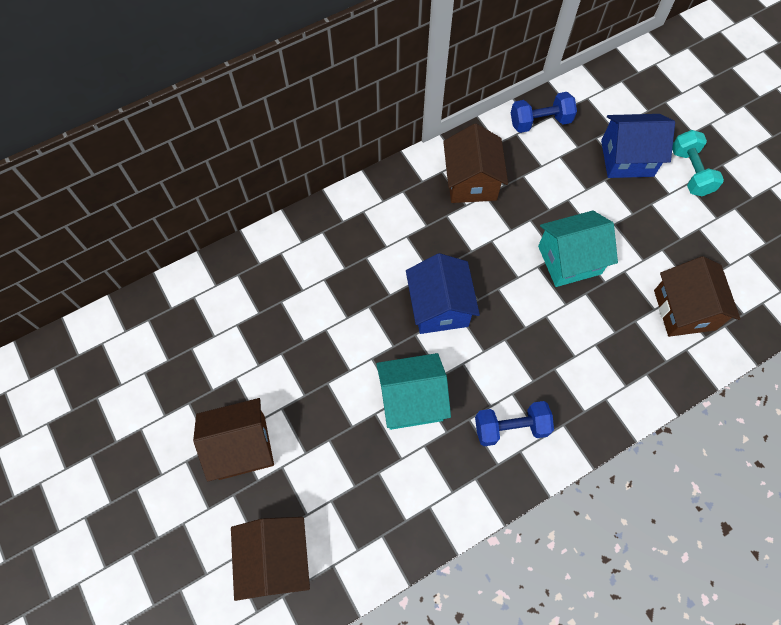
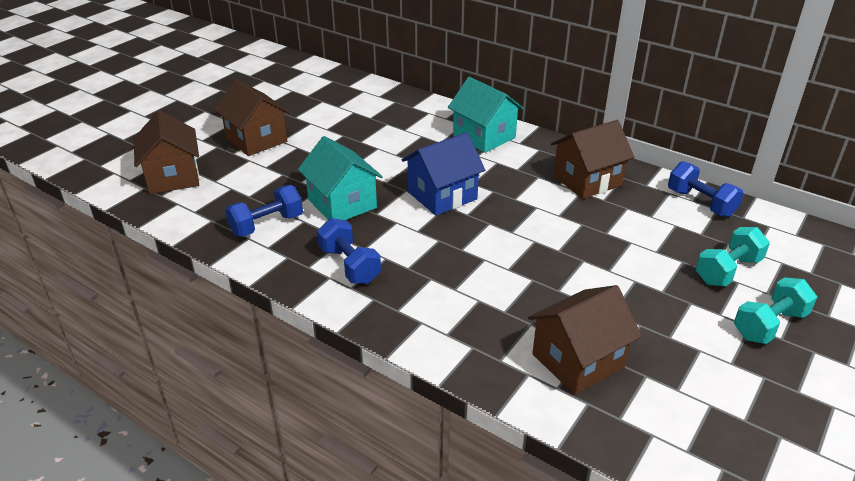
camera: 65 degrees right, 30 degrees down
brown house [231,517,310,601] -> brown house turned 75 degrees counterclockwise [134,110,199,194]
turquoise house [538,211,618,287] -> turquoise house moved to [448,77,524,153]
blue house [601,114,675,178] -> turquoise dumbbell [696,227,770,286]
none -> blue dumbbell [225,185,303,237]

